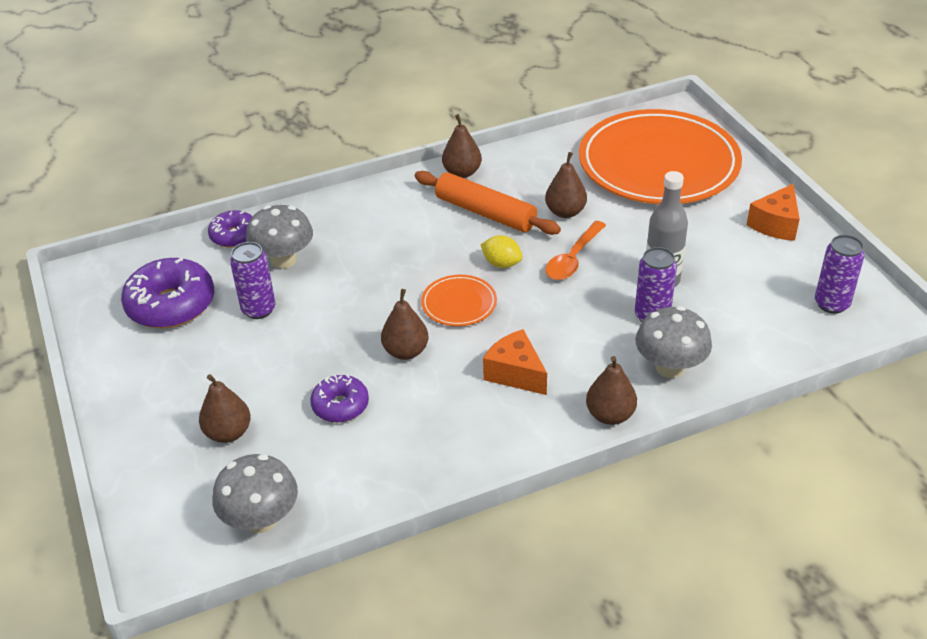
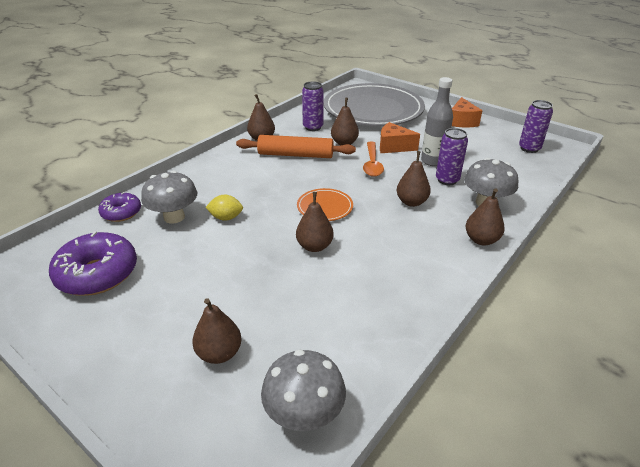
camera: 30 degrees left, 5 degrees down
purple can [230,242,276,319] -> purple can moved to [302,81,324,131]
purple donut [310,374,369,423] -> none
yellow lemon [481,235,523,268] -> yellow lemon moved to [206,195,243,221]
orange cheese [483,329,547,395] -> orange cheese moved to [380,122,420,153]
orange plate [579,109,742,204] -> grey plate [324,83,425,126]
none -> brown pear [396,151,431,207]

